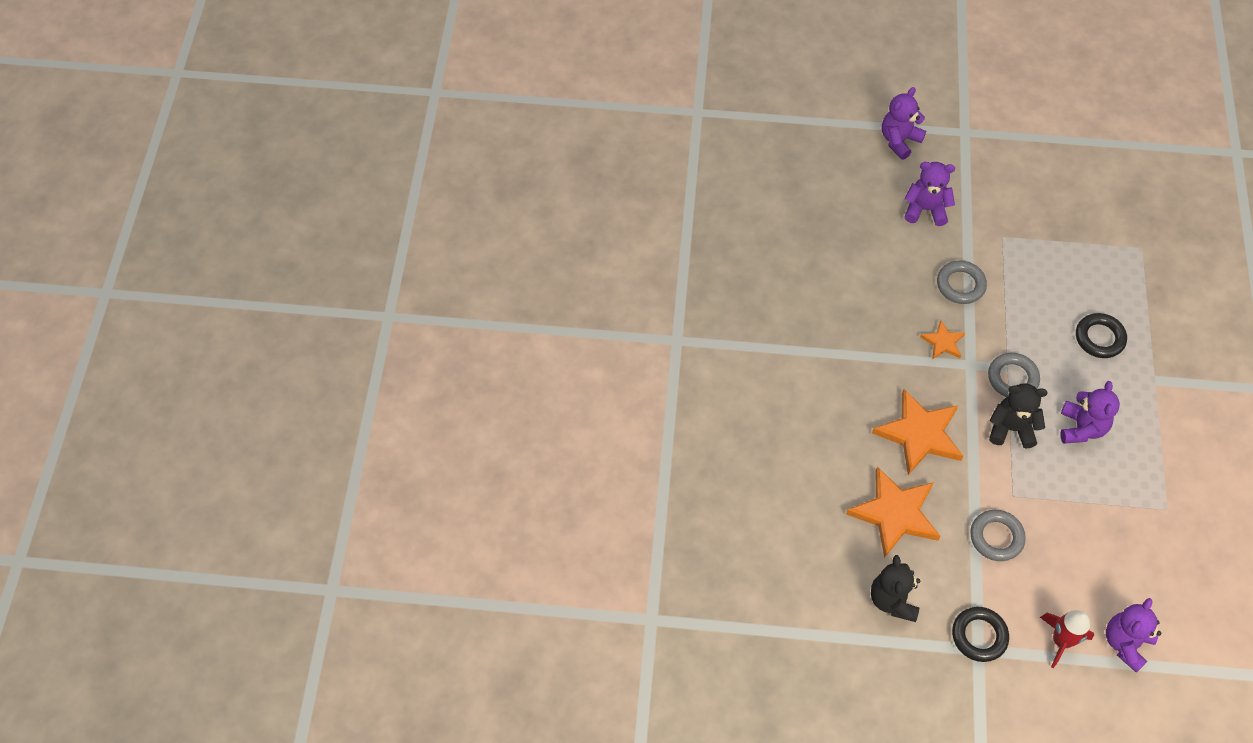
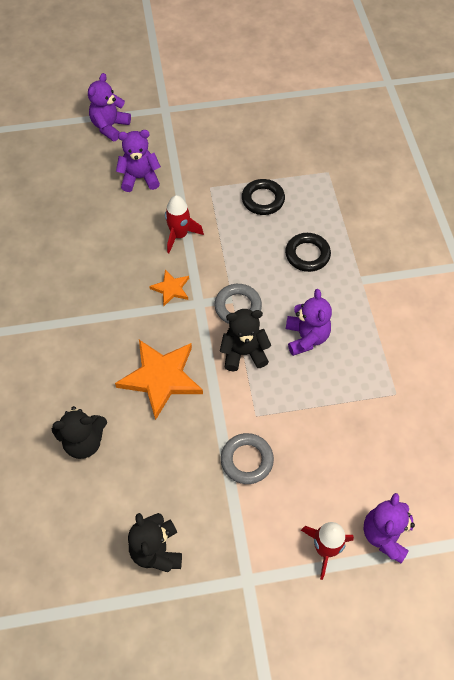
camera: 15 degrees left, 0 degrees up
orange star [846,467,941,558] -> none
grey ring [937,260,987,304] -> red rocket [165,195,204,253]
black ring [952,607,1009,662] -> black ring moved to [242,179,285,215]
none -> black teddy bear [52,406,107,459]

